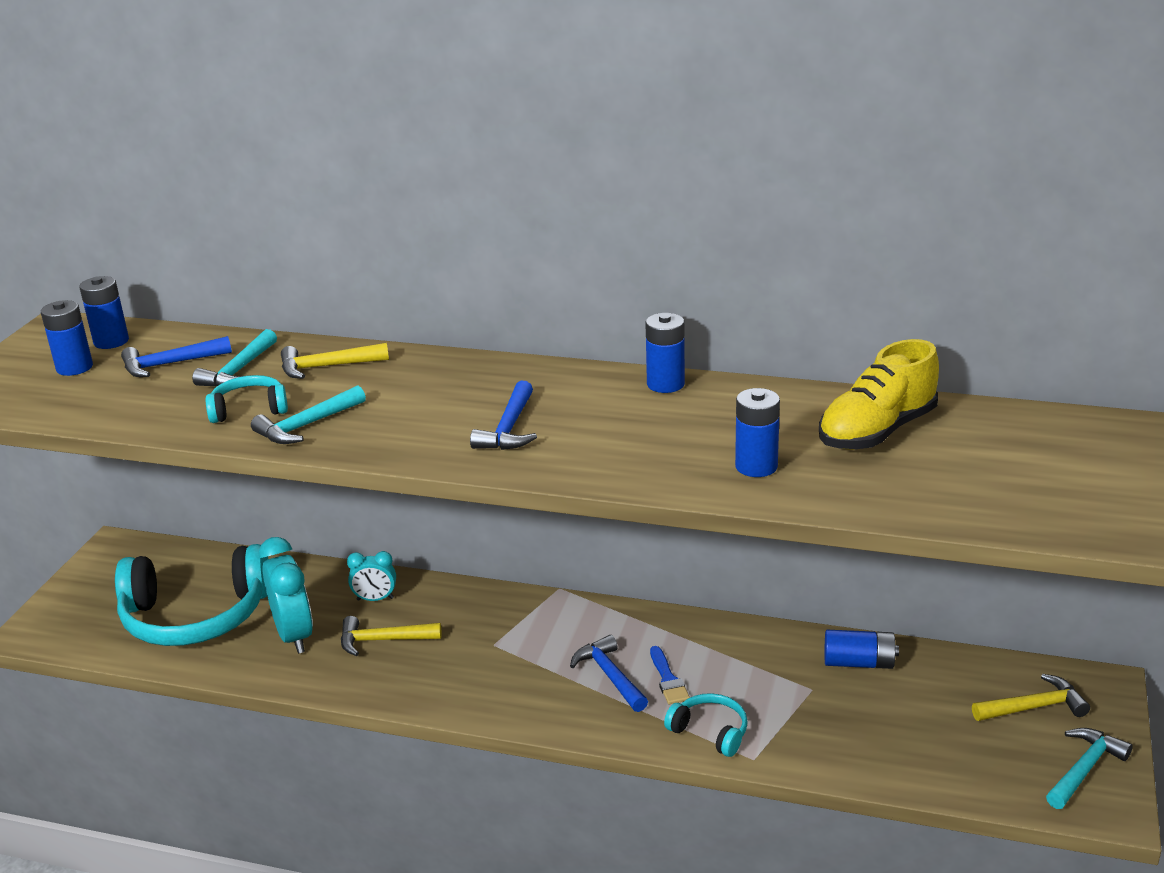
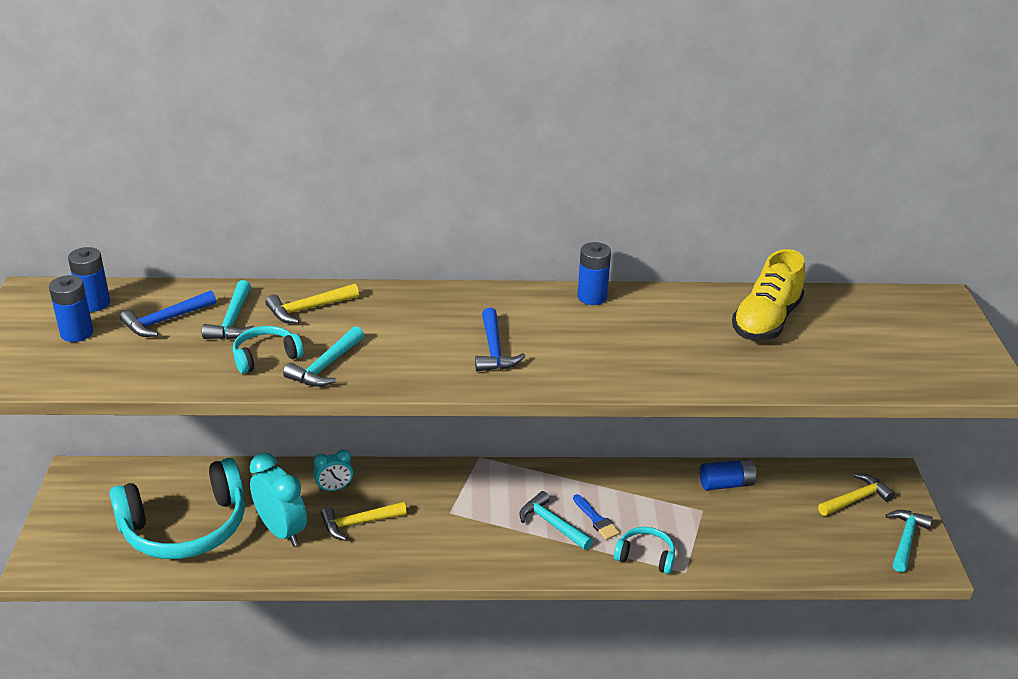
camera: 20 degrees left, 5 degrees up
blue hammer [570,635,648,712] -> turquoise hammer [519,491,593,550]
blue battery [735,388,780,477] -> none

